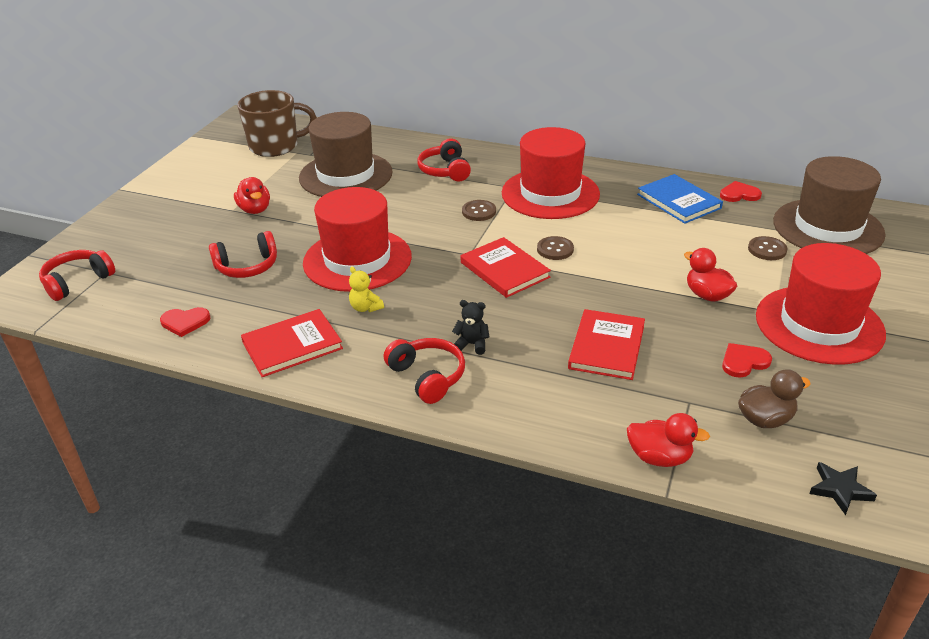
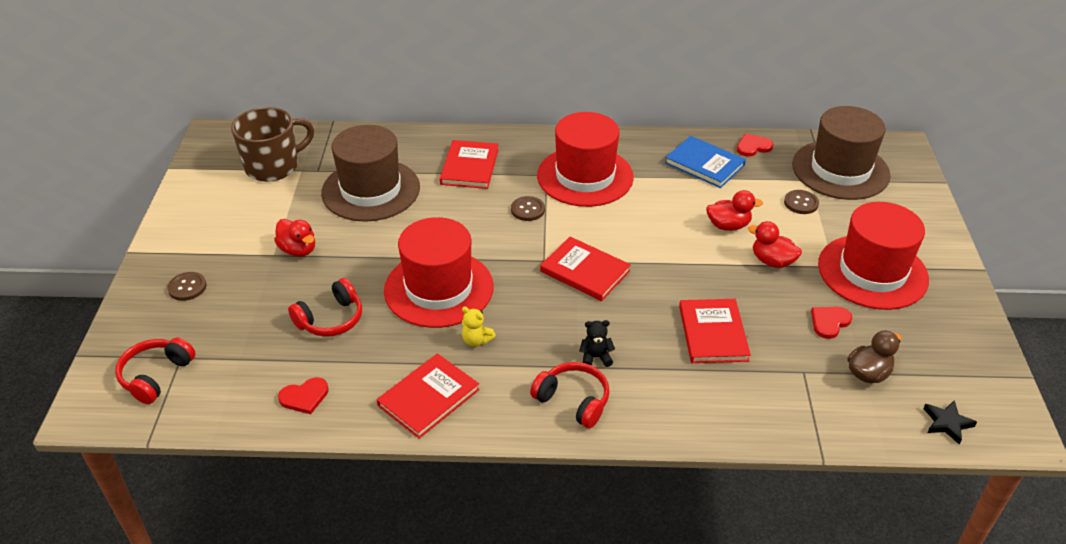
camera: 20 degrees left, 5 degrees up
red headphones [417,138,471,181] -> red book [440,140,499,189]
brown button [537,236,574,260] -> brown button moved to [167,272,207,301]
red duck [627,413,710,467] -> red duck moved to [706,190,763,231]

